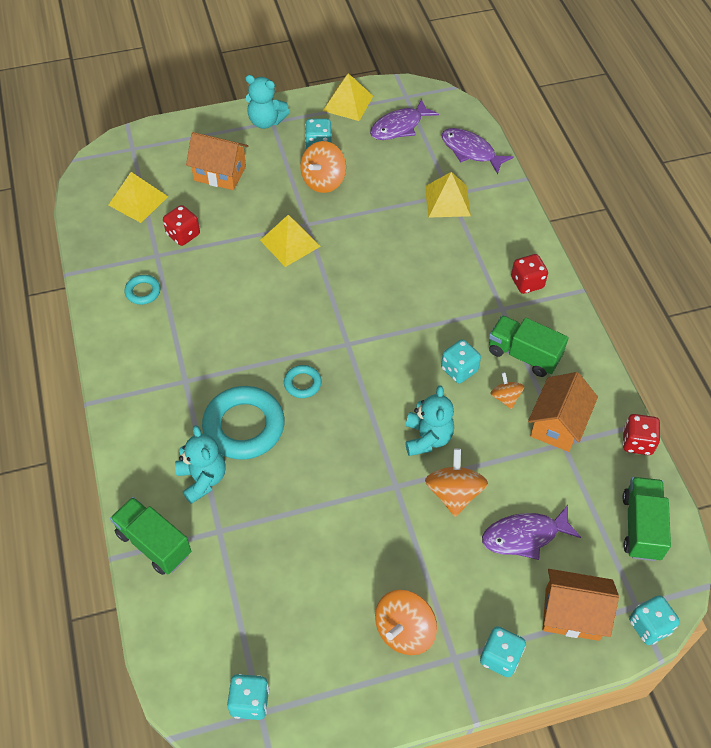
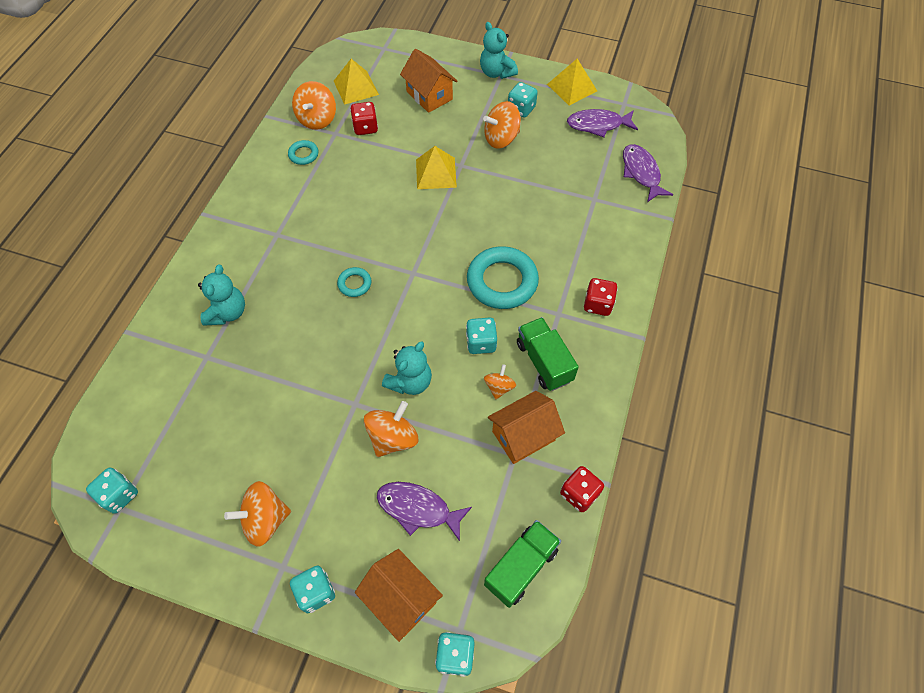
camera: 35 degrees right, 5 degrees up
green truck [110,497,191,575] -> none
turquoise ring [202,386,285,460] -> turquoise ring moved to [467,246,539,309]
yellow pyramid [425,172,471,218] -> none
none -> orange spinning top [292,81,336,130]

